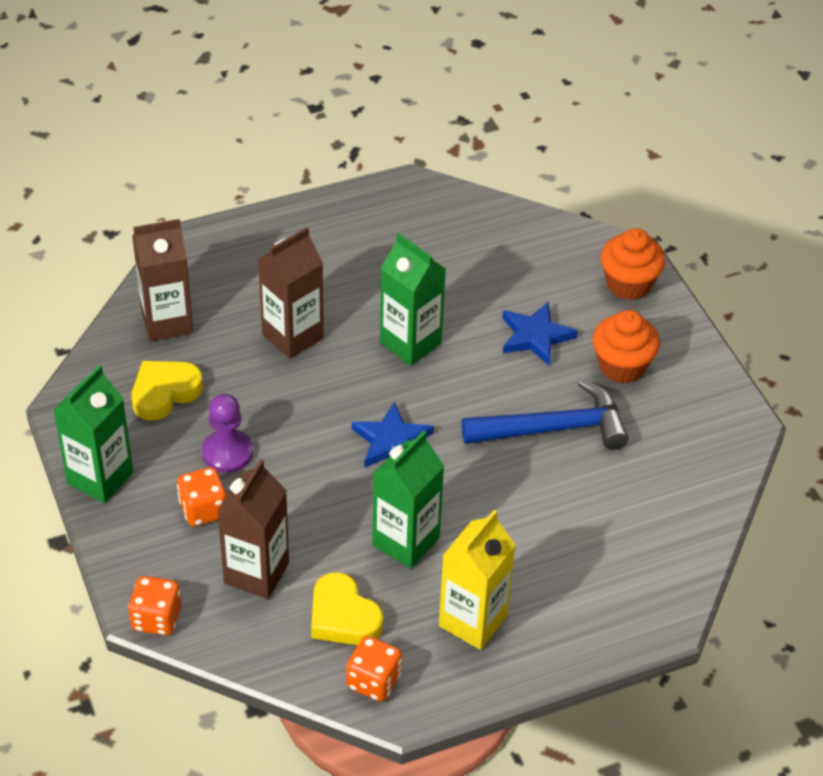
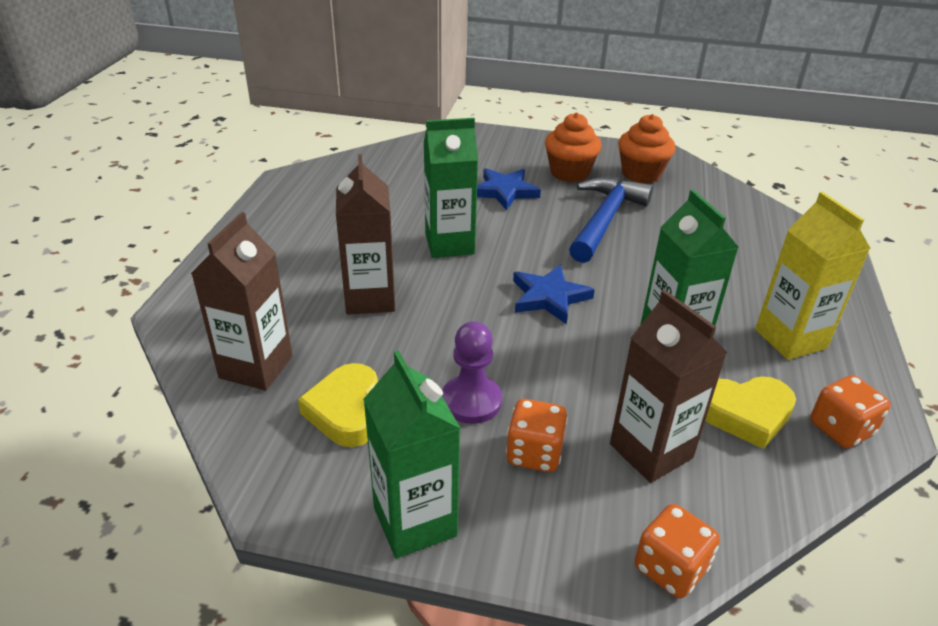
camera: 55 degrees left, 10 degrees down
orange cupcake [601,228,665,300] -> orange cupcake moved to [618,114,676,183]

